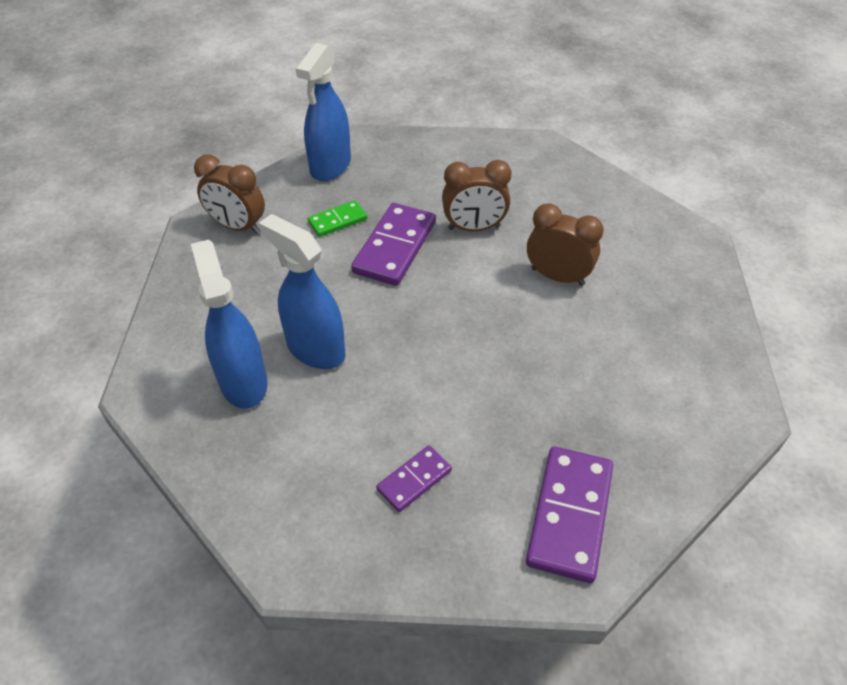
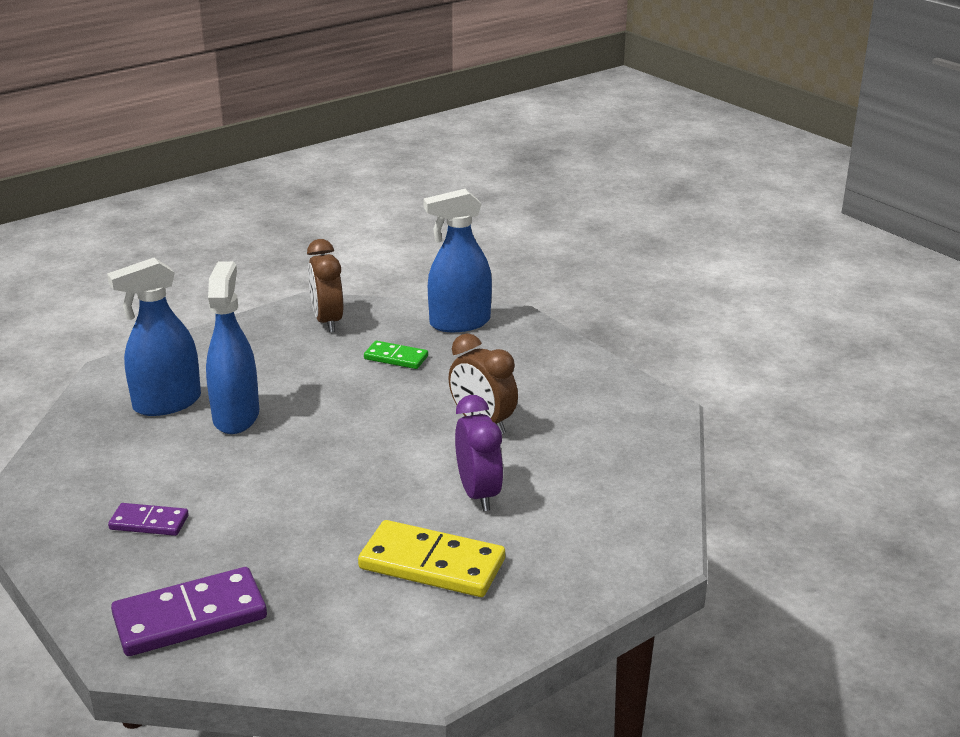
camera: 50 degrees right, 20 degrees down
blue spray bottle [191,240,267,409] -> blue spray bottle turned 150 degrees counterclockwise [107,258,201,416]
purple domino [351,203,436,286] -> none
brown clock [527,203,604,286] -> purple clock [455,395,503,511]
none -> yellow domino [358,520,505,597]

